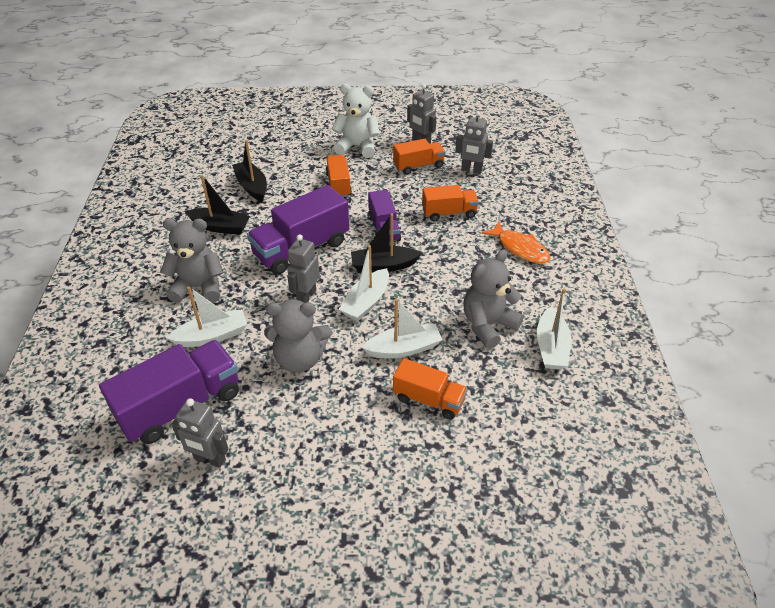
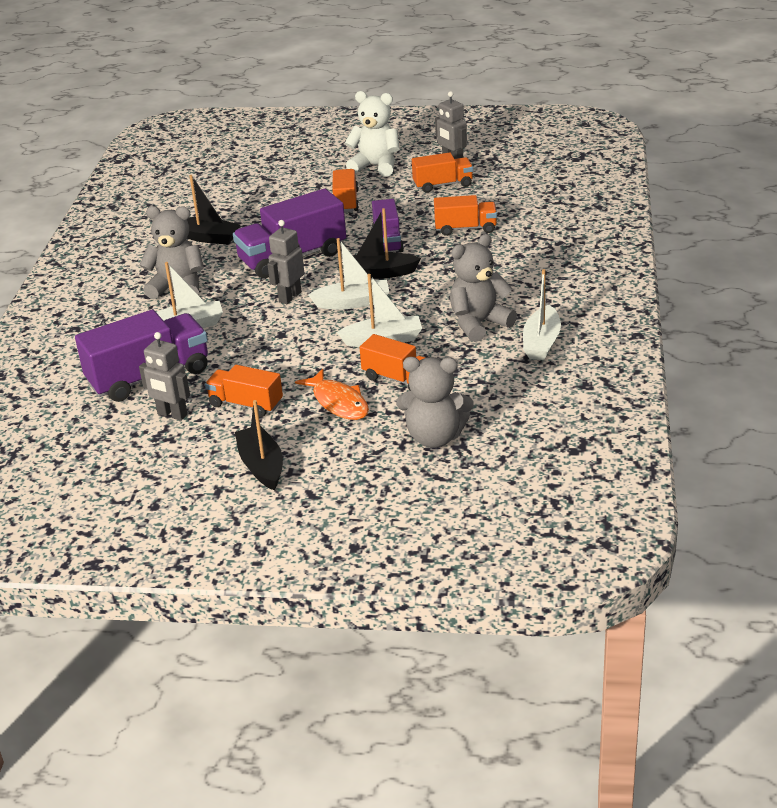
camera: 10 degrees right, 10 degrees down
black boat [232,140,267,202] -> black boat moved to [235,400,283,490]
grey teddy bear [264,300,332,373] -> grey teddy bear moved to [396,357,474,448]
white boat [338,245,389,321] -> white boat turned 135 degrees counterclockwise [308,238,390,309]
grey robot [455,111,493,174] -> none
orange fish [482,221,551,263] -> orange fish moved to [295,369,369,420]
none -> orange truck [205,365,283,417]

